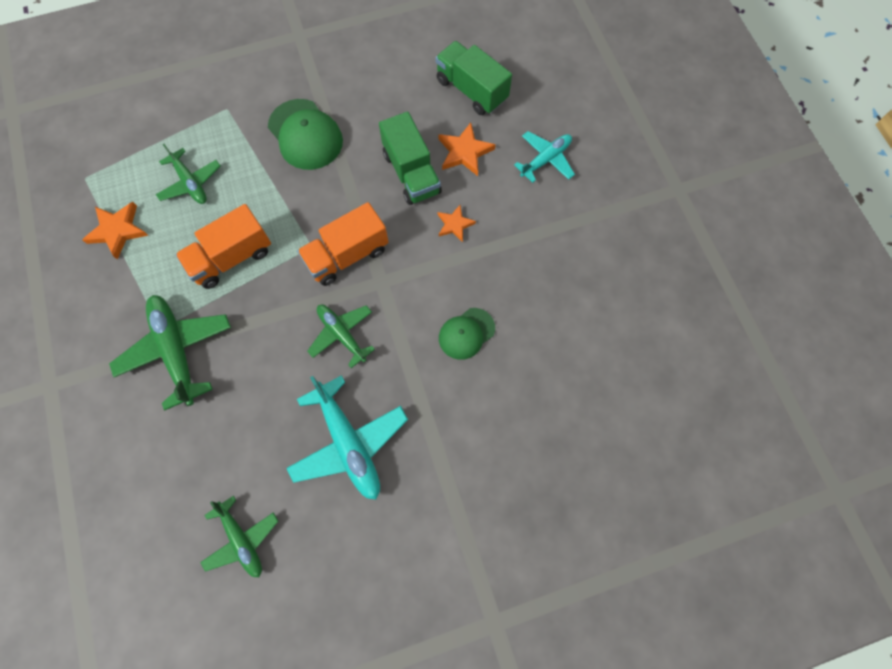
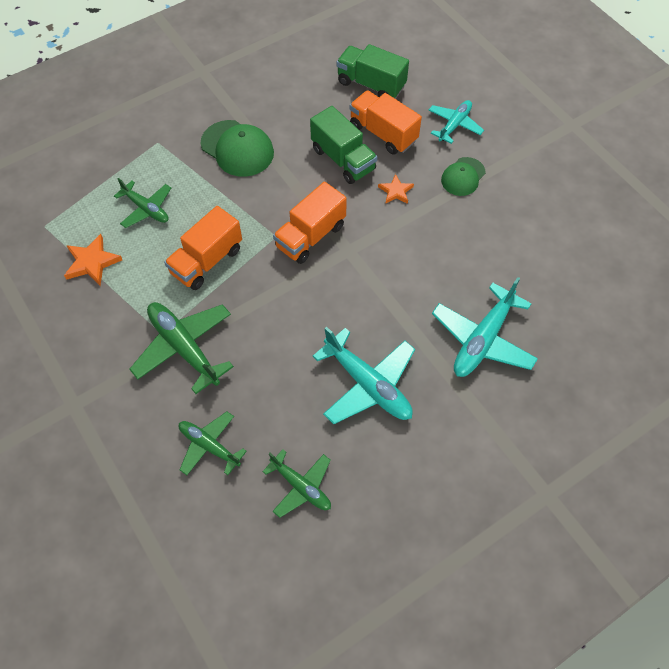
camera: 15 degrees left, 10 degrees down
green plane [307,305,375,368] -> green plane moved to [179,412,247,475]
orange star [438,123,496,176] -> orange truck [349,90,422,155]
green cap [439,308,495,360] -> green cap moved to [441,157,486,196]
none -> turquoise plane [432,277,538,377]

